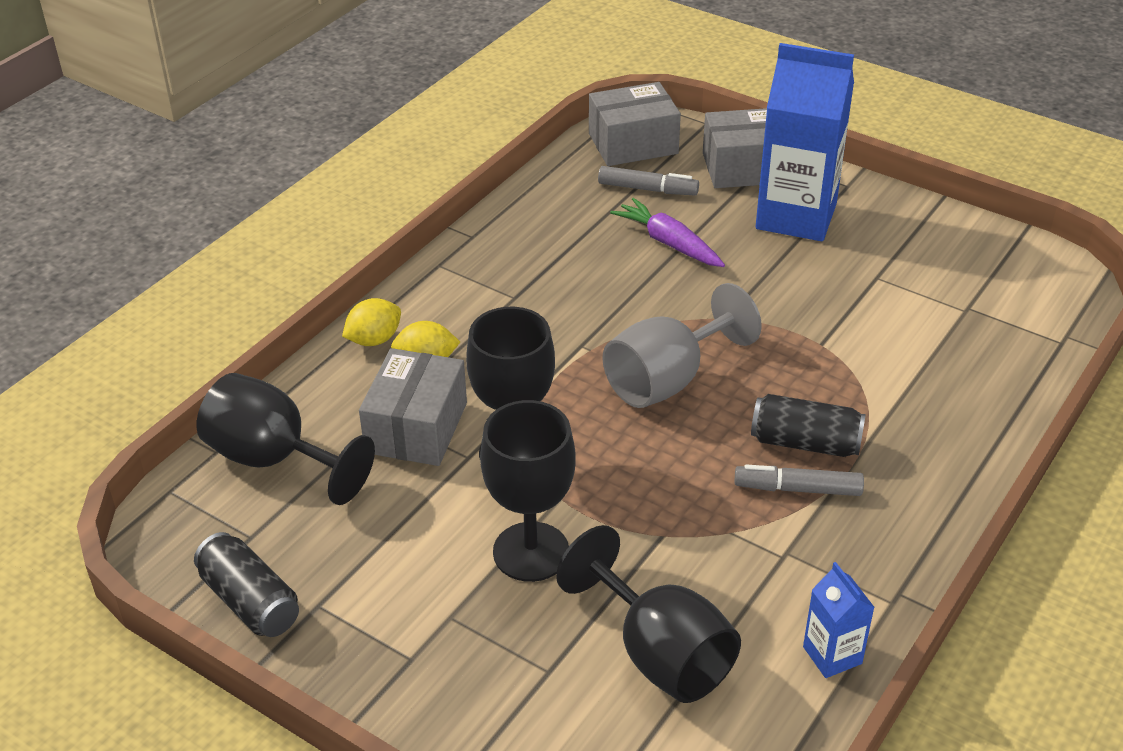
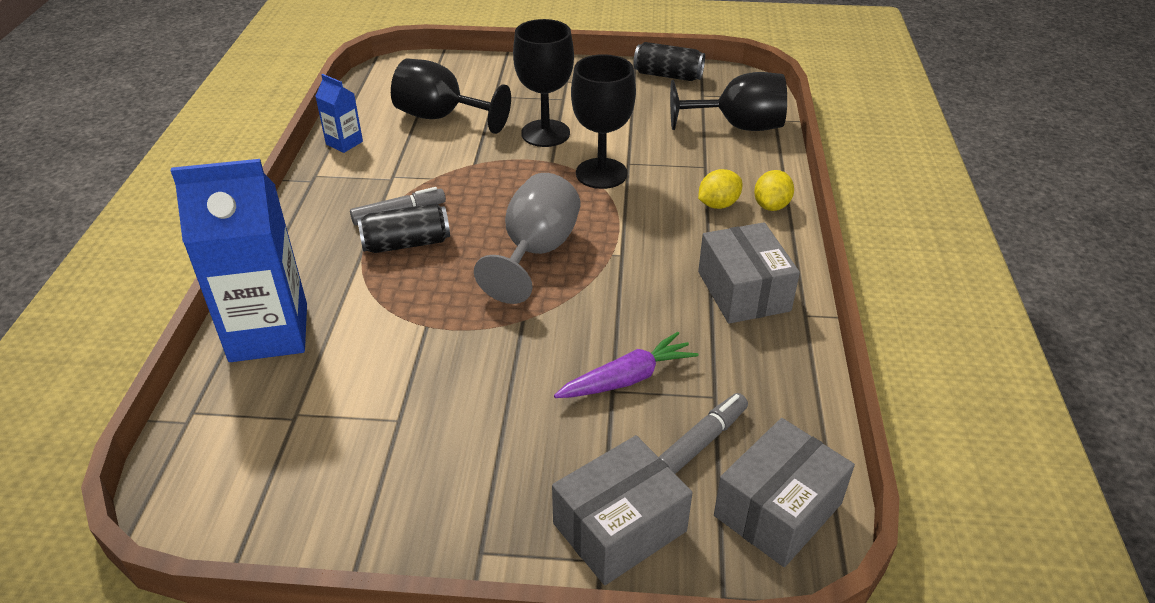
camera: 150 degrees right, 0 degrees up
grey box [359,348,467,466] -> grey box moved to [698,222,800,324]
grey marker [598,166,699,195] -> grey marker turned 150 degrees clockwise [659,393,748,474]
purple carrot [610,198,725,267] -> purple carrot turned 45 degrees counterclockwise [554,332,699,398]
blue carton [756,43,854,241] -> blue carton moved to [171,159,307,362]

